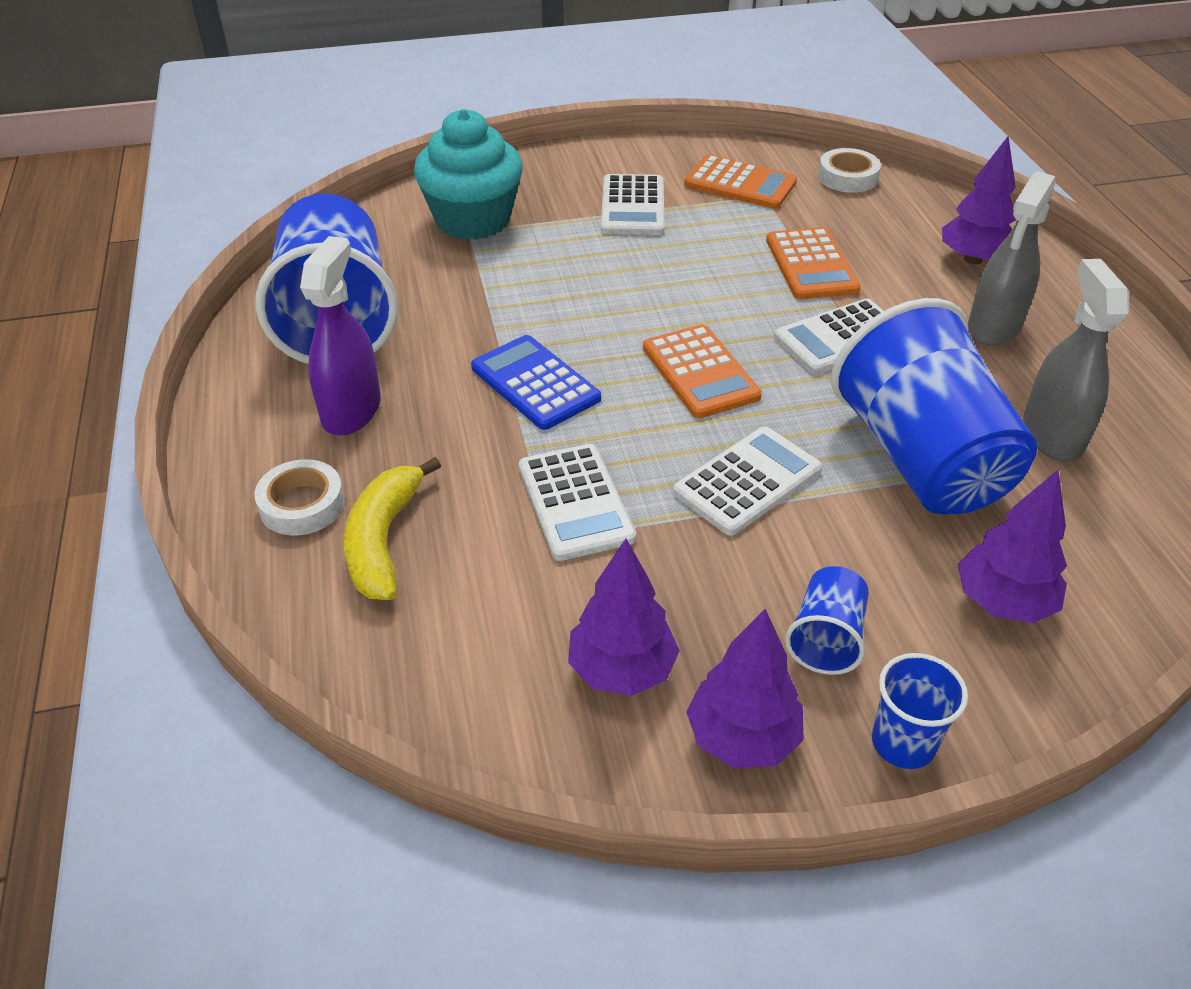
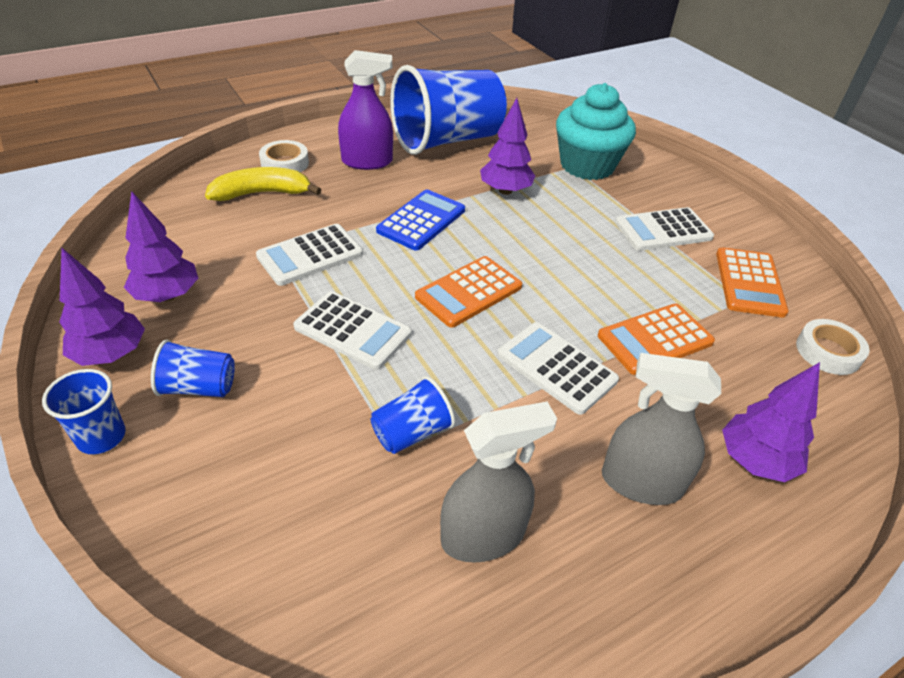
camera: 70 degrees right, 0 degrees up
blue cup [831,298,1037,515] -> blue cup [371,376,455,454], size x0.44
purple tree [958,470,1067,623] -> purple tree moved to [480,98,535,195]

